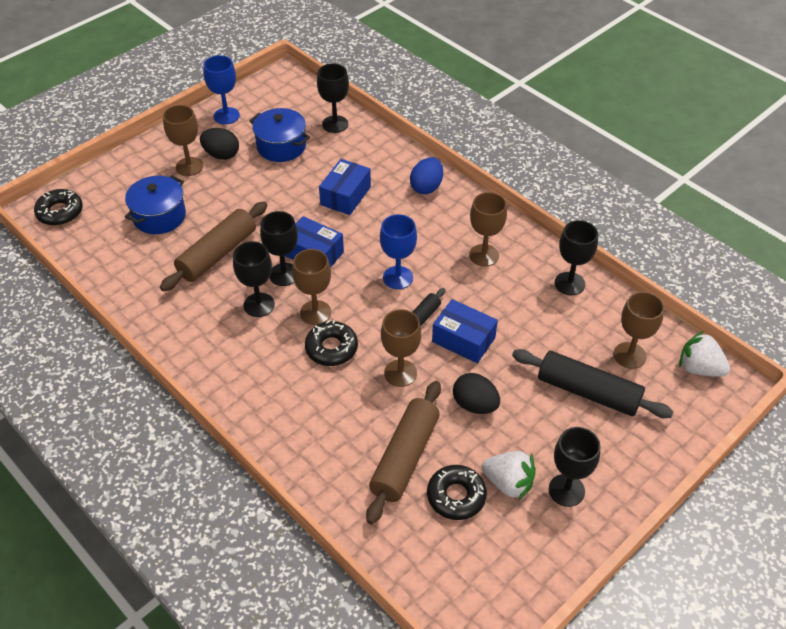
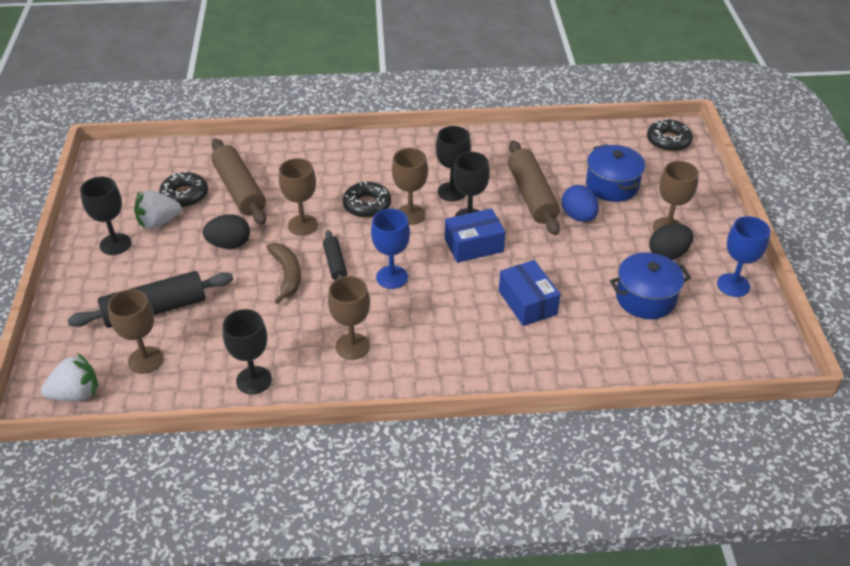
camera: 130 degrees right, 5 degrees down
black goblet [317,63,349,133] -> none
blue egg [410,158,443,194] -> blue egg moved to [562,185,599,222]
blue box [432,299,498,363] -> brown banana [266,243,301,304]

